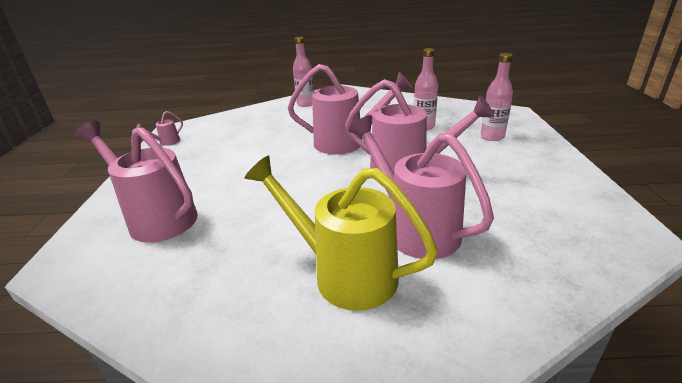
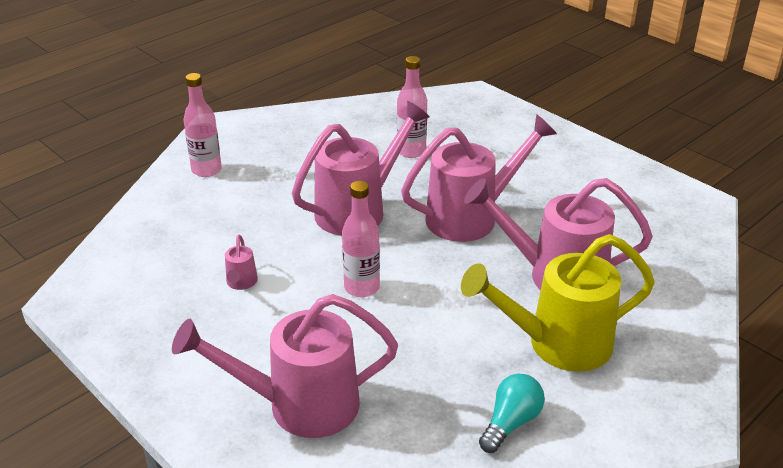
camera: 45 degrees left, 5 degrees up
pink watering can [136,111,183,146] -> pink watering can moved to [225,234,258,290]
pink bottle [481,53,513,141] -> pink bottle moved to [342,181,380,297]
none -> turquoise light bulb [479,374,545,453]

